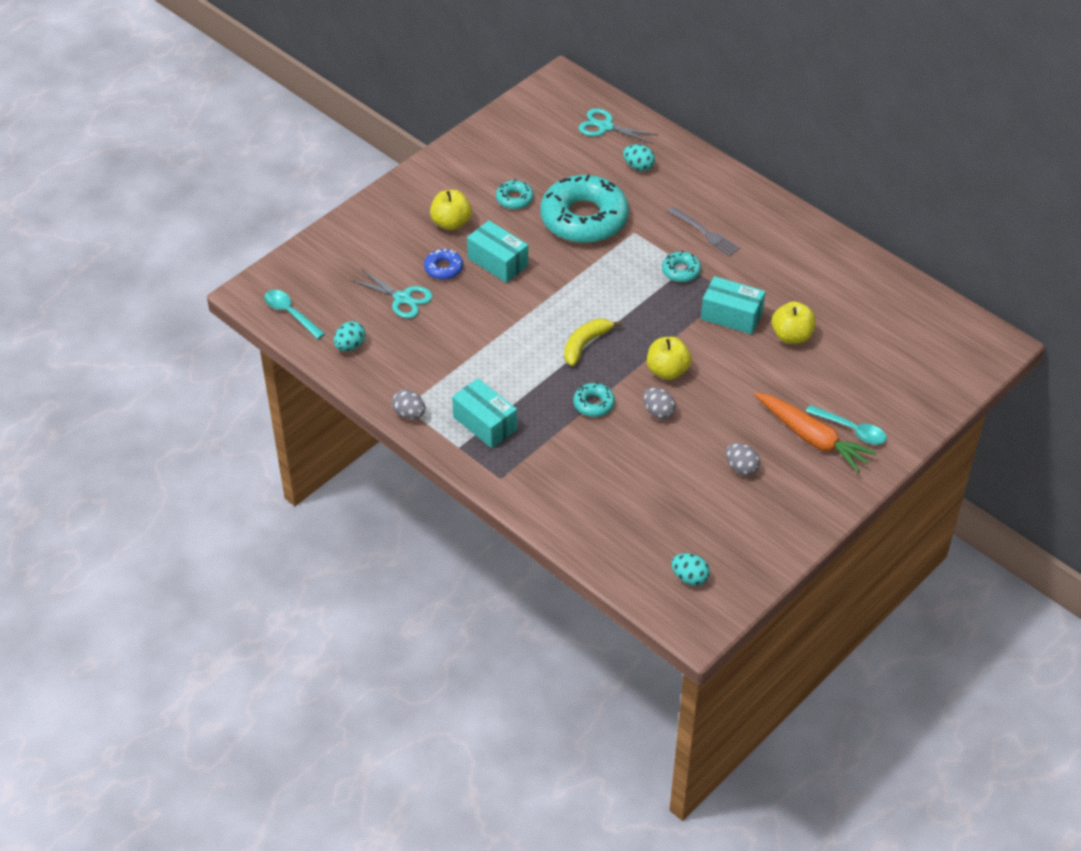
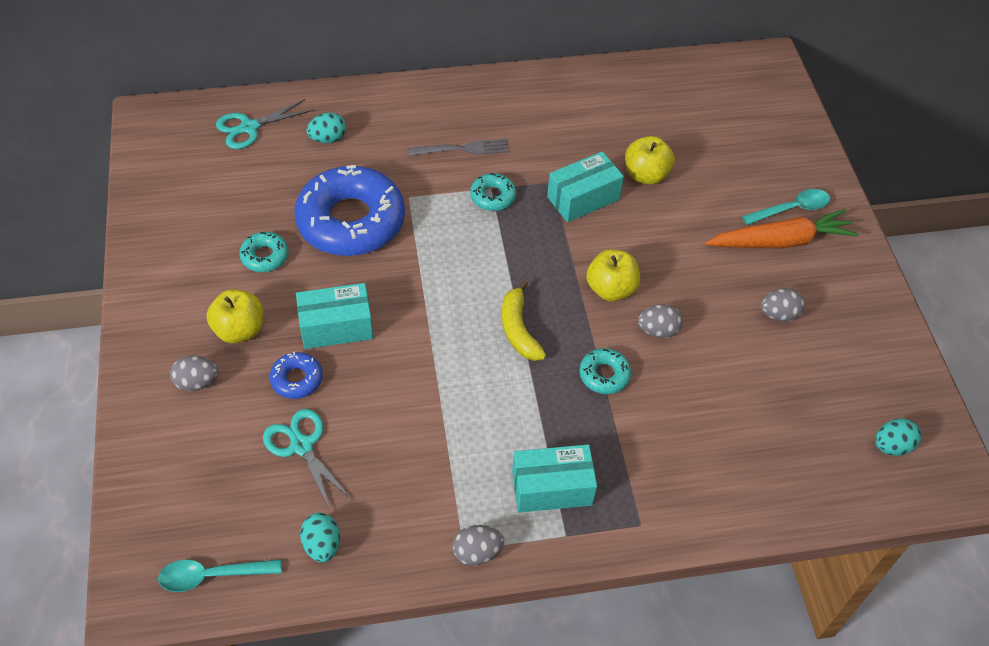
camera: 55 degrees left, 5 degrees up
turquoise scissors [351,269,433,319] -> turquoise scissors turned 105 degrees counterclockwise [263,409,352,510]
turquoise donut [540,175,629,243] -> blue donut [294,165,405,256]
none -> grey egg [170,356,219,391]

